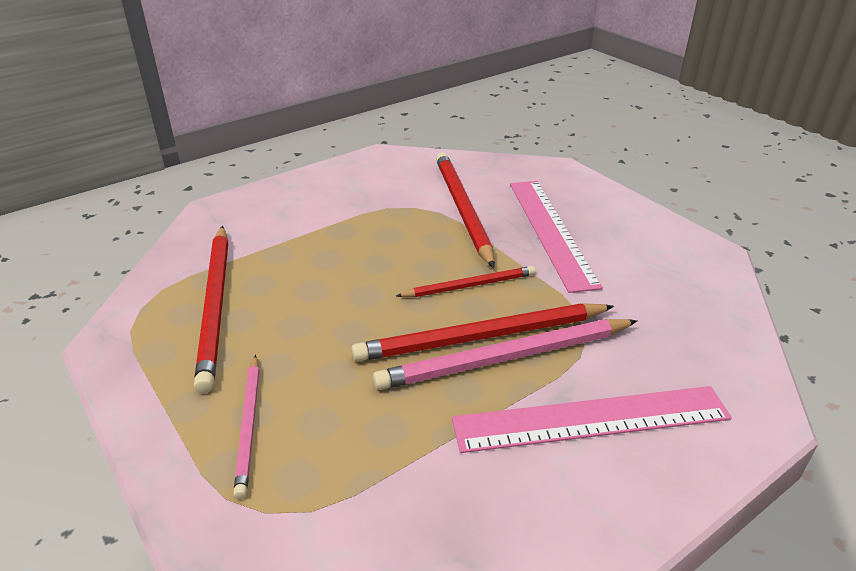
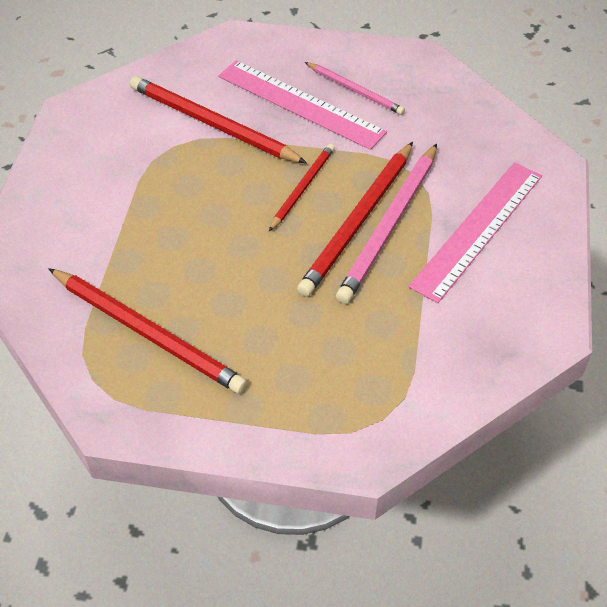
camera: 45 degrees left, 15 degrees up
pink pencil [233,355,259,499] -> pink pencil moved to [305,62,405,115]

